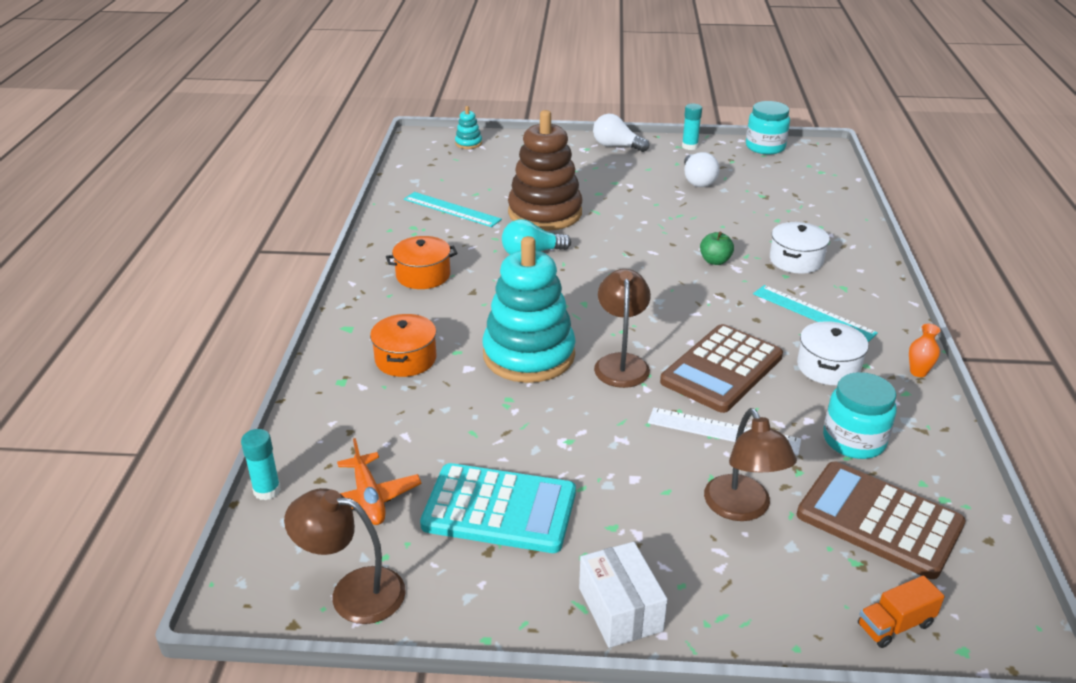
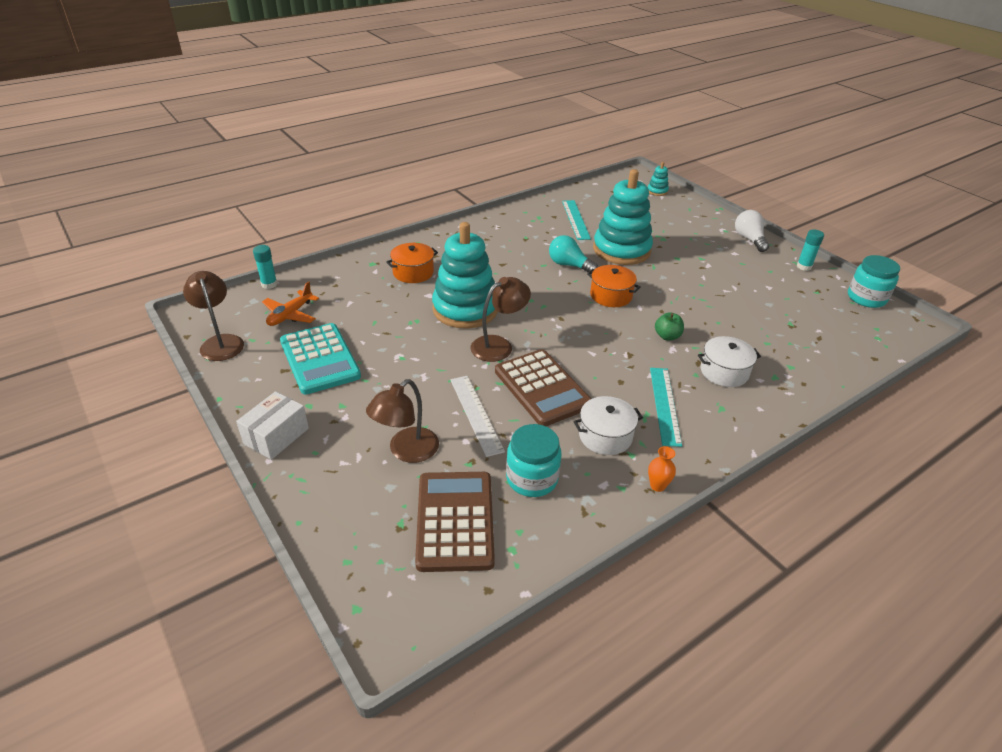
camera: 50 degrees right, 5 degrees up
orange pot [386,236,457,289] -> orange pot moved to [587,265,641,307]
brown stacking toy [508,110,582,231] -> turquoise stacking toy [593,169,653,265]
brown calculator [660,324,783,413] -> brown calculator turned 120 degrees counterclockwise [495,349,591,426]
white light bulb [684,152,720,187] -> none
orange truck [858,575,945,648] -> none

